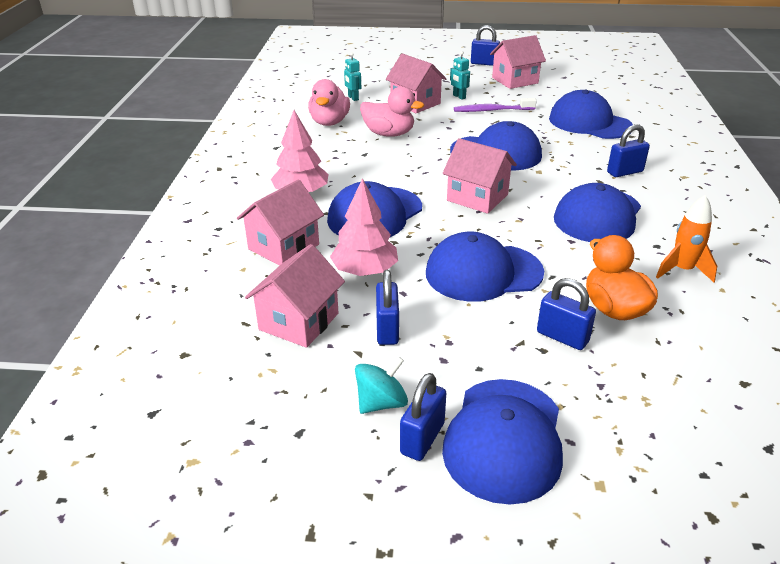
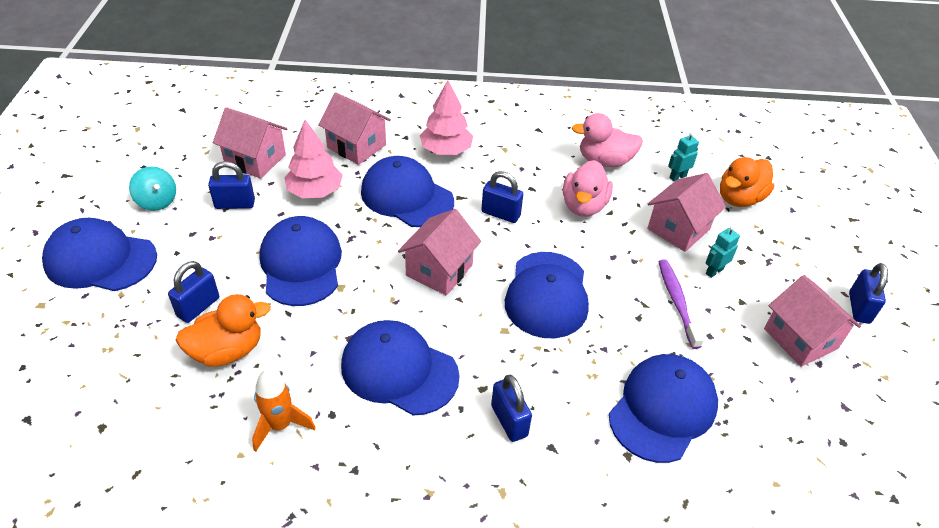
camera: 85 degrees right, 10 degrees up
blue padlock [400,373,446,461] -> blue padlock moved to [481,171,523,223]
none -> orange duck [720,157,774,207]

